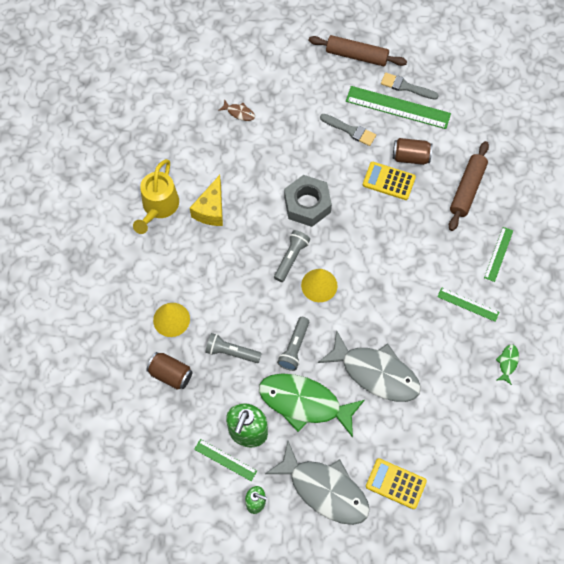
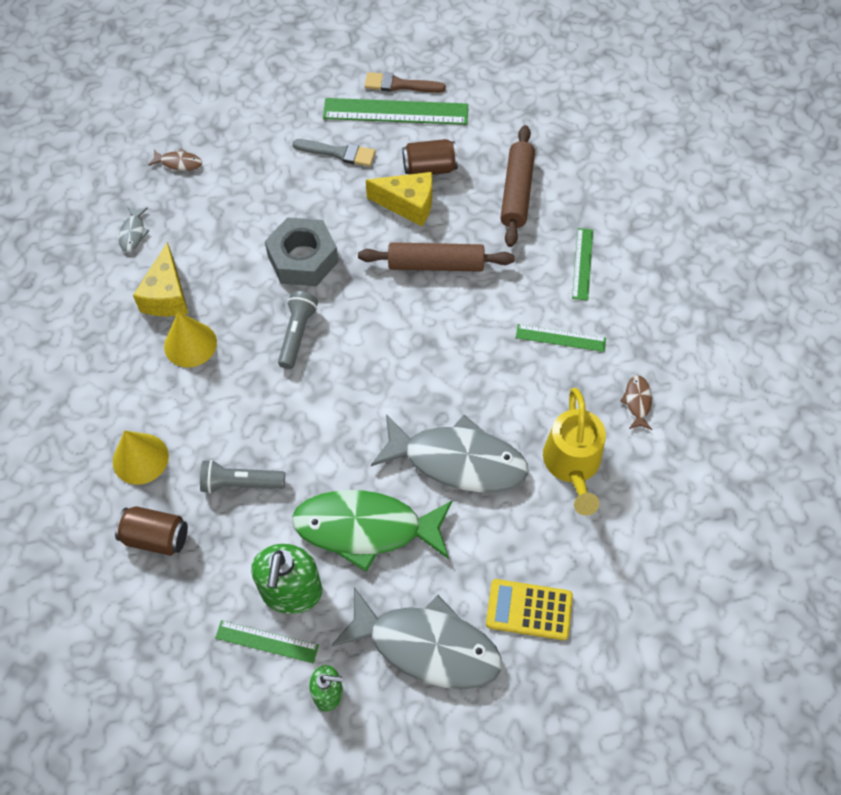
camera: 15 degrees left, 5 degrees down
yellow watering can [133,159,179,234] -> yellow watering can moved to [543,388,606,516]
grey flashlight [277,317,309,371] -> none
yellow cone [301,269,337,302] -> yellow cone moved to [164,312,217,367]
brown rolling pin [308,35,407,66] -> brown rolling pin moved to [358,242,515,272]
yellow calculator [363,162,416,200] -> yellow cheese [366,172,432,226]
grey brush [381,73,439,100] -> brown brush [365,72,446,93]
green fish [496,344,519,385] -> brown fish [620,375,652,430]
none -> grey fish [119,207,149,252]

